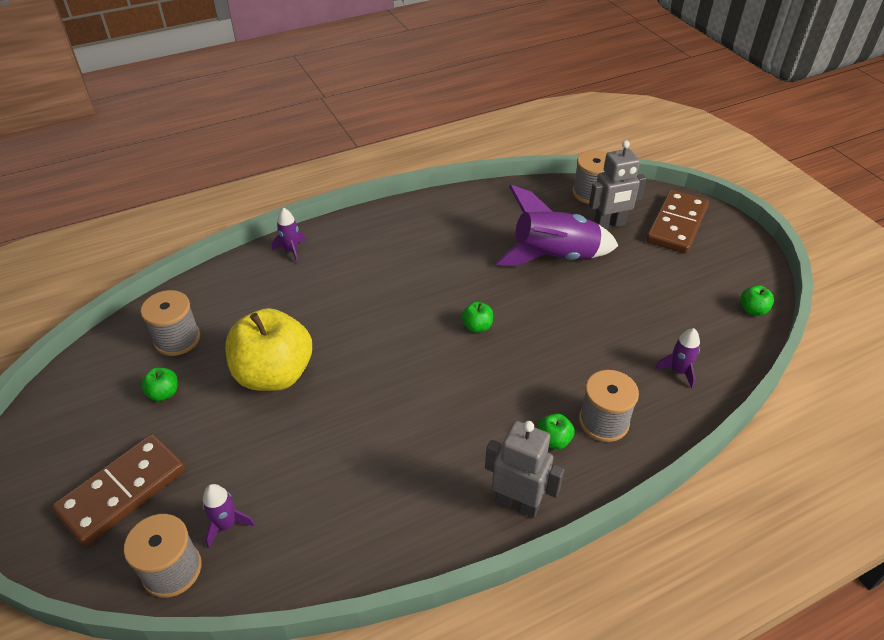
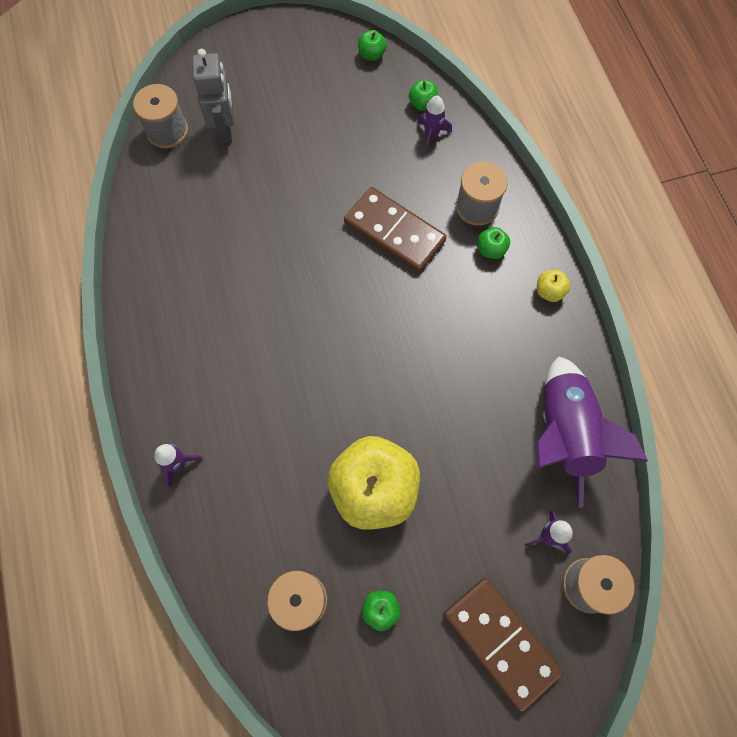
camera: 80 degrees left, 25 degrees up
green apple [461,302,493,333] -> green apple moved to [409,80,438,111]
grey robot [485,421,564,518] -> yellow apple [537,270,570,302]
purple rocket [495,185,619,266] -> purple rocket moved to [536,357,648,508]
brown domino [646,190,709,254] -> brown domino moved to [344,187,447,273]

